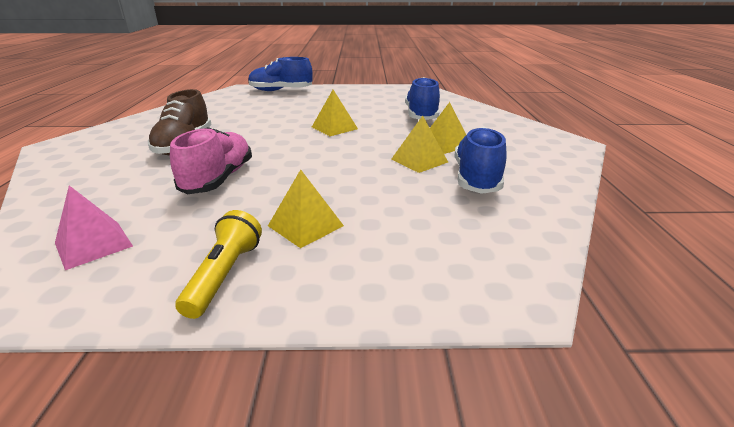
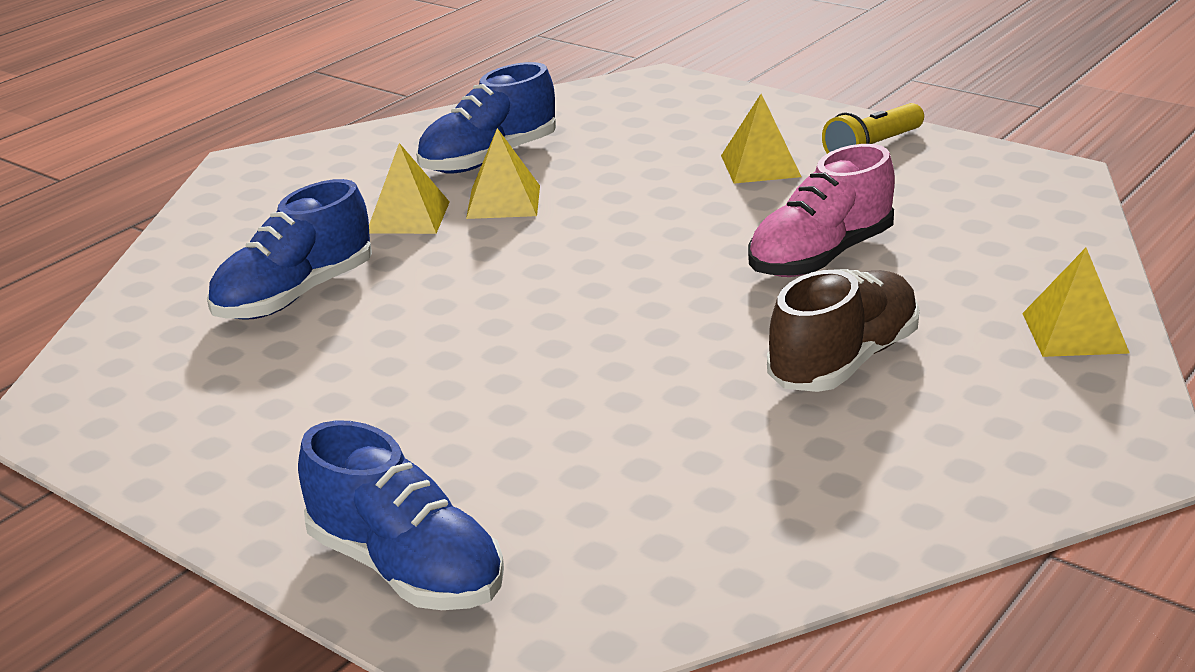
camera: 140 degrees left, 0 degrees up
pink pyramid [55,186,133,270] -> none
yellow pyramid [312,90,358,136] -> yellow pyramid moved to [1022,248,1130,357]

